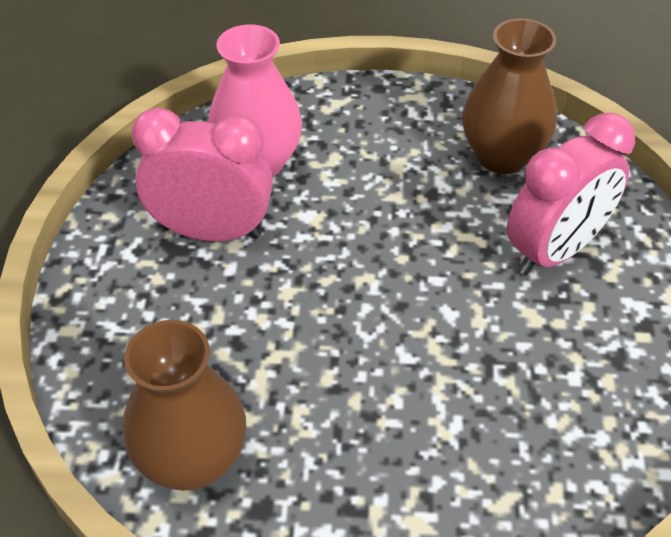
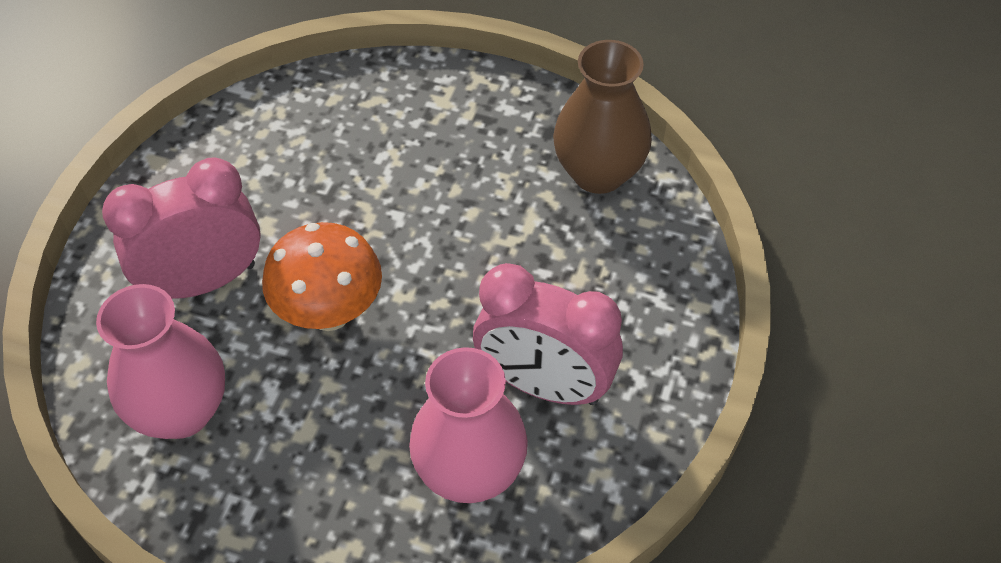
camera: 165 degrees left, 5 degrees up
brown vase [463,18,557,174] -> pink vase [96,284,225,439]
none -> orange mushroom [262,222,382,331]

